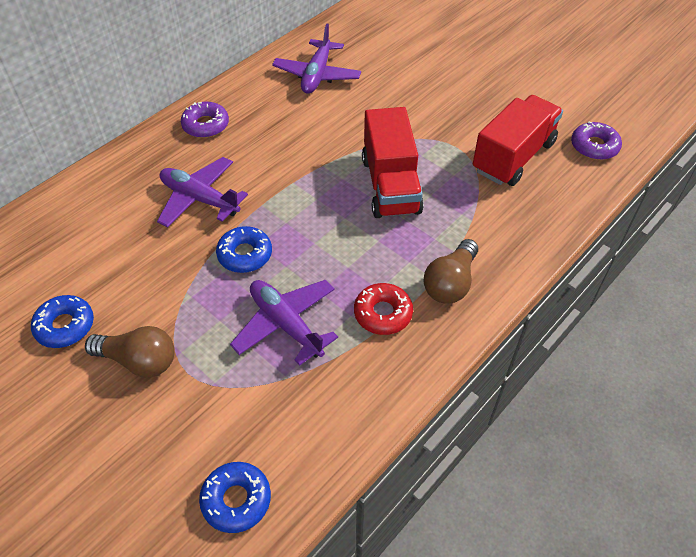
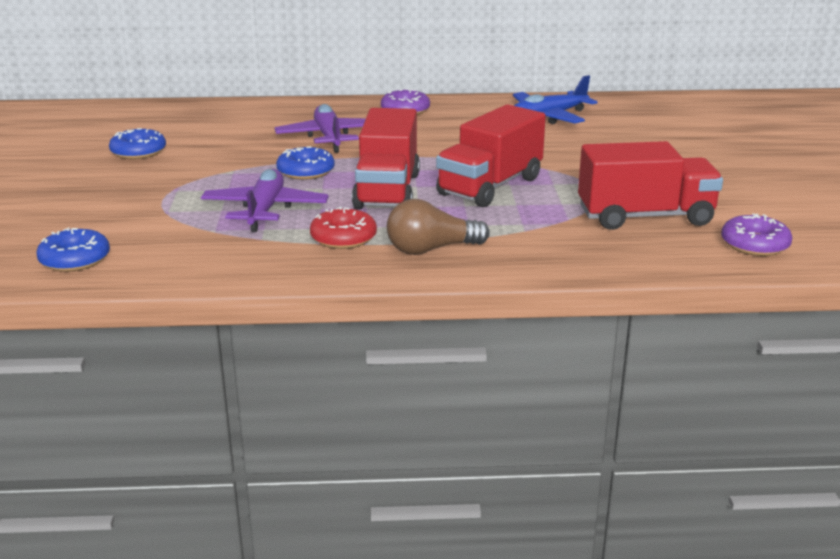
camera: 45 degrees right, 25 degrees down
brown light bulb [85,326,175,378] -> none
purple plane [272,24,361,94] -> blue plane [513,75,598,124]
none -> red truck [352,108,420,209]

